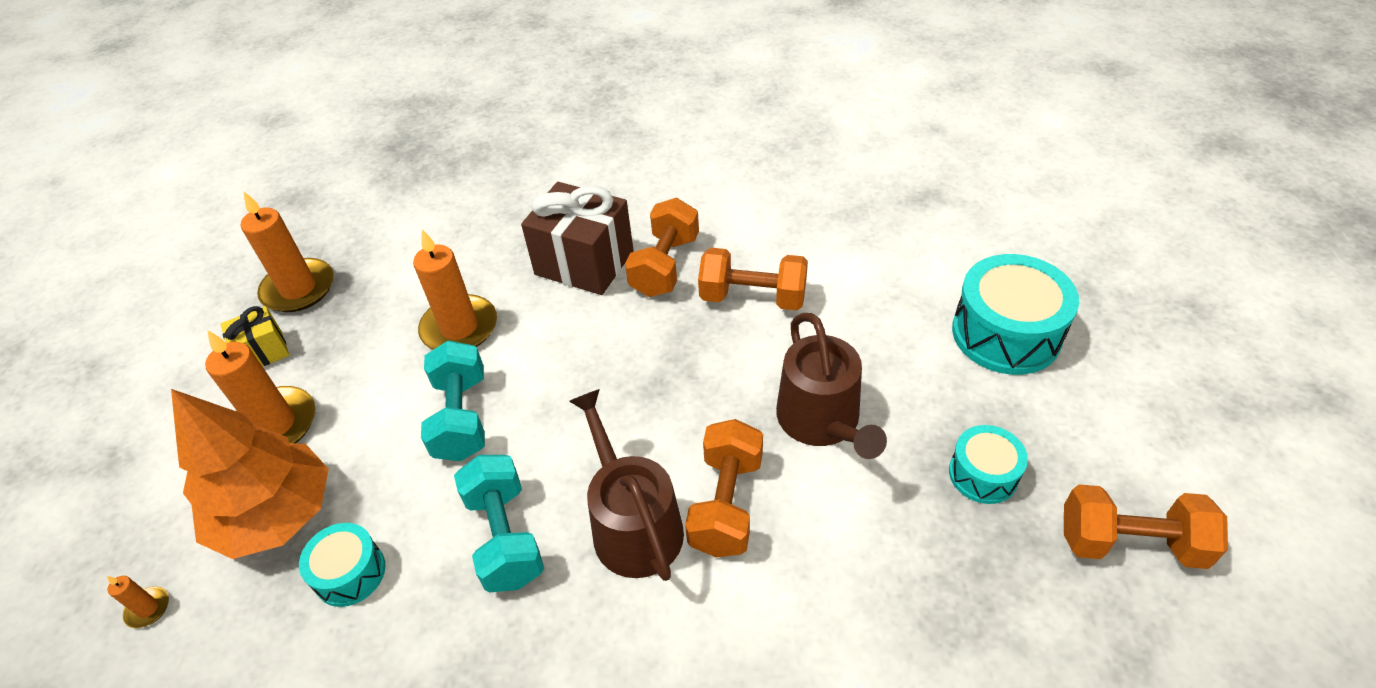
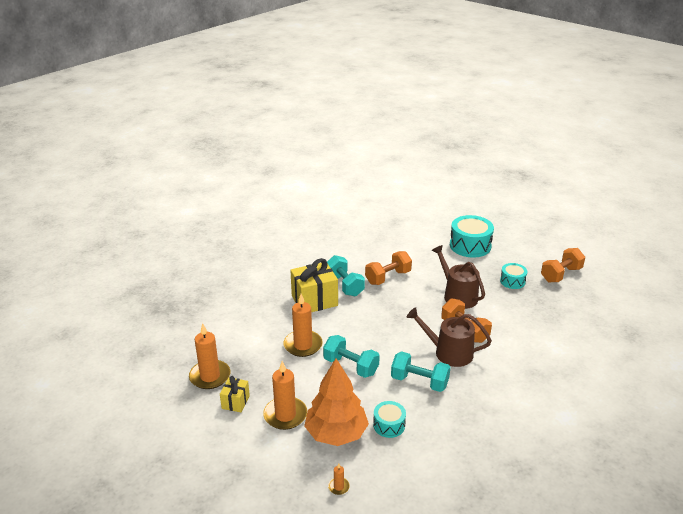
camera: 50 degrees left, 15 degrees down
brown gift [521,182,634,295] -> yellow gift [290,258,338,312]
orange dumbbell [625,198,699,297] -> turquoise dumbbell [327,255,365,296]
brown watering can [776,313,887,459] -> brown watering can turned 150 degrees counterclockwise [432,245,485,309]

